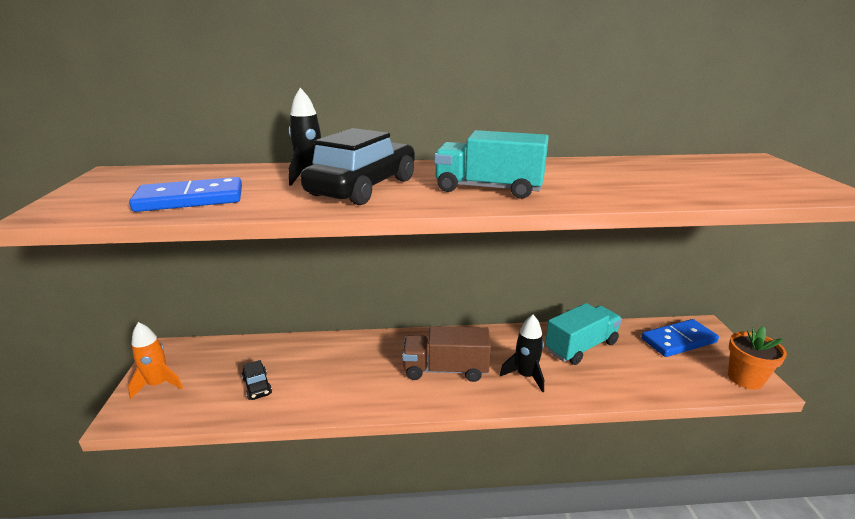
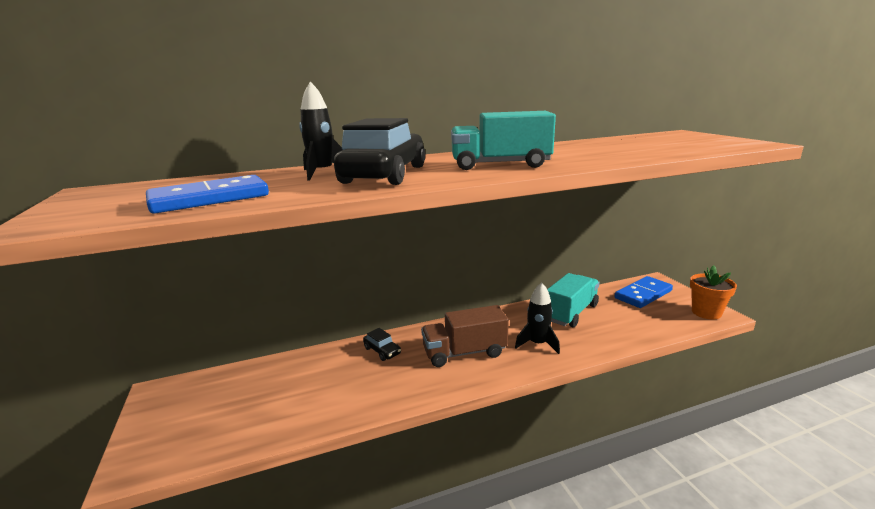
camera: 15 degrees left, 5 degrees down
orange rocket [128,322,183,399] -> none
black car [242,360,272,400] -> black car moved to [363,328,401,361]

